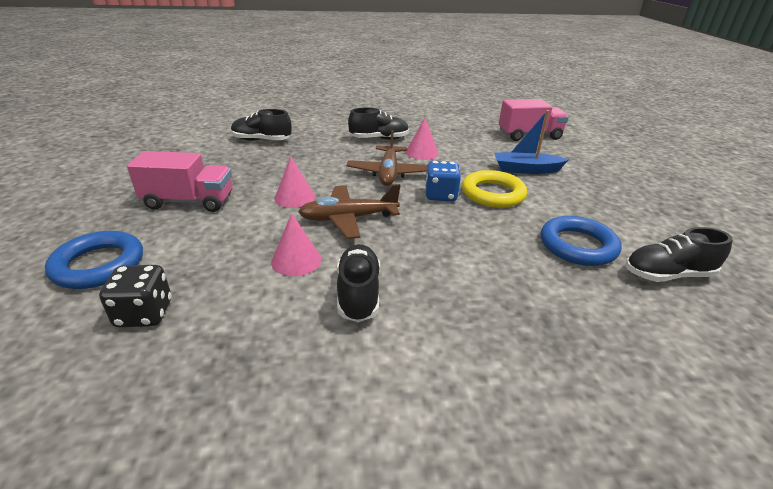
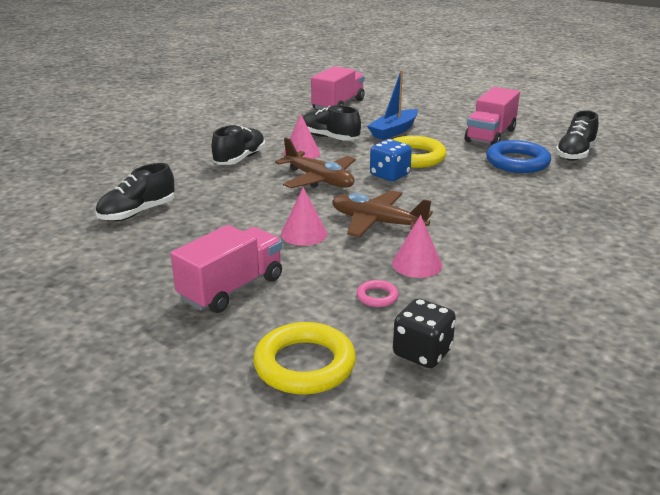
camera: 50 degrees left, 5 degrees down
blue ring [45,231,143,289] -> yellow ring [253,322,356,395]
brown plane [298,184,401,239] -> brown plane turned 90 degrees clockwise [332,190,433,237]
black shoe [337,244,380,323] -> black shoe moved to [303,105,361,141]
none -> pink ring [357,280,399,307]
none -> pink truck [465,87,520,145]

